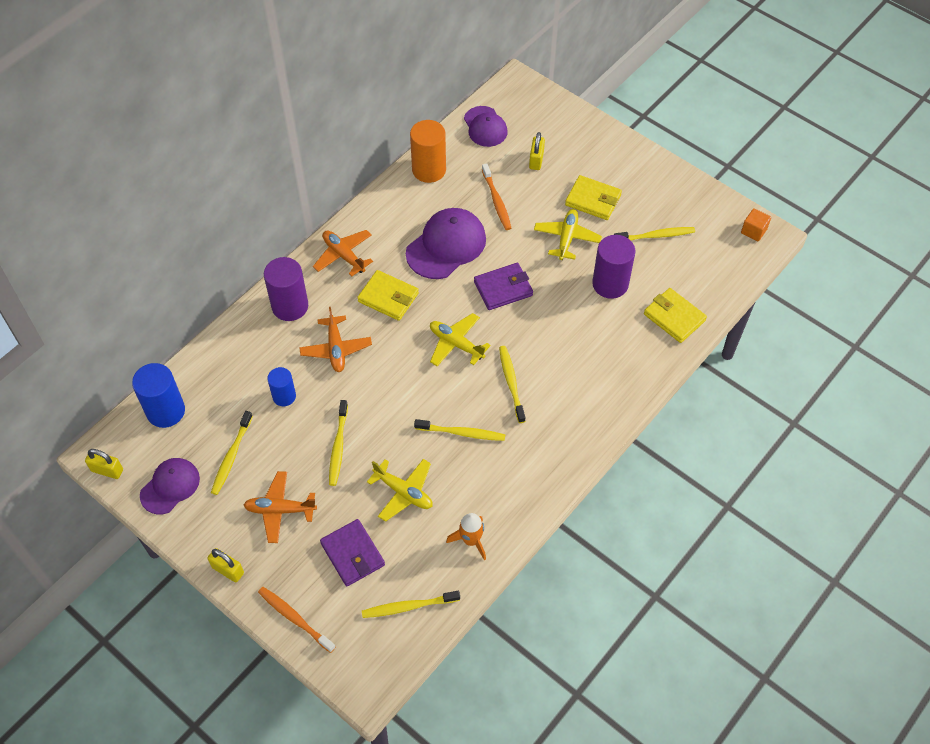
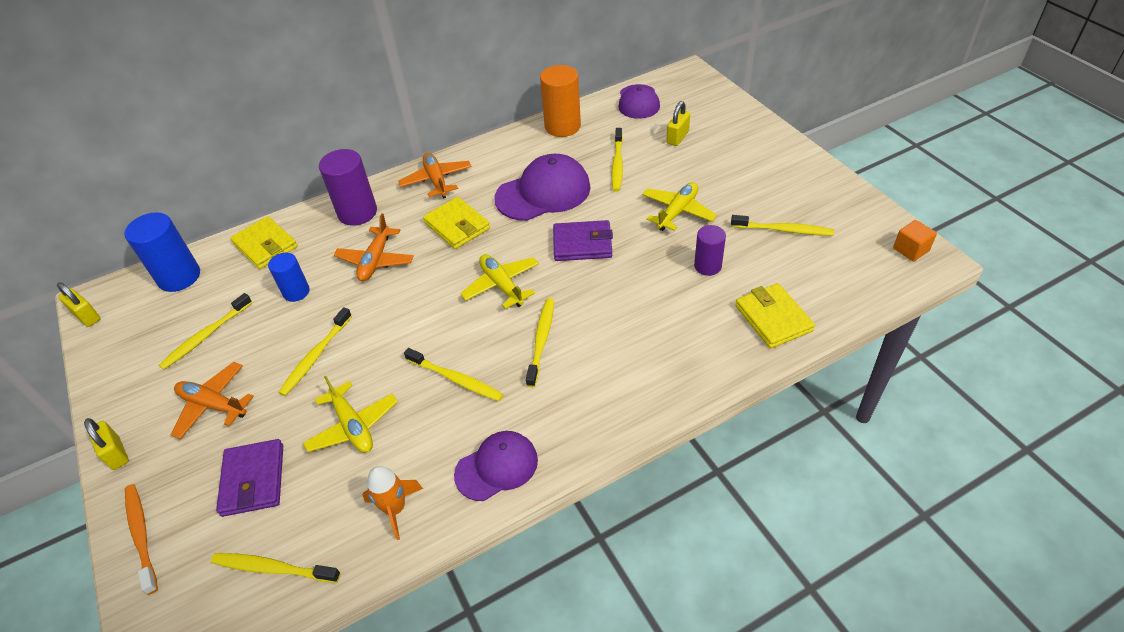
camera: 25 degrees right, 10 degrees down
purple cap [140,458,200,514] -> purple cap moved to [454,431,538,501]
orange toothbrush [482,163,511,230] -> yellow toothbrush [612,128,623,192]
yellow wallet [565,175,622,220] -> yellow wallet moved to [230,216,298,269]
purple cylinder [592,235,635,299] -> purple cylinder [694,225,726,276], size x0.61

